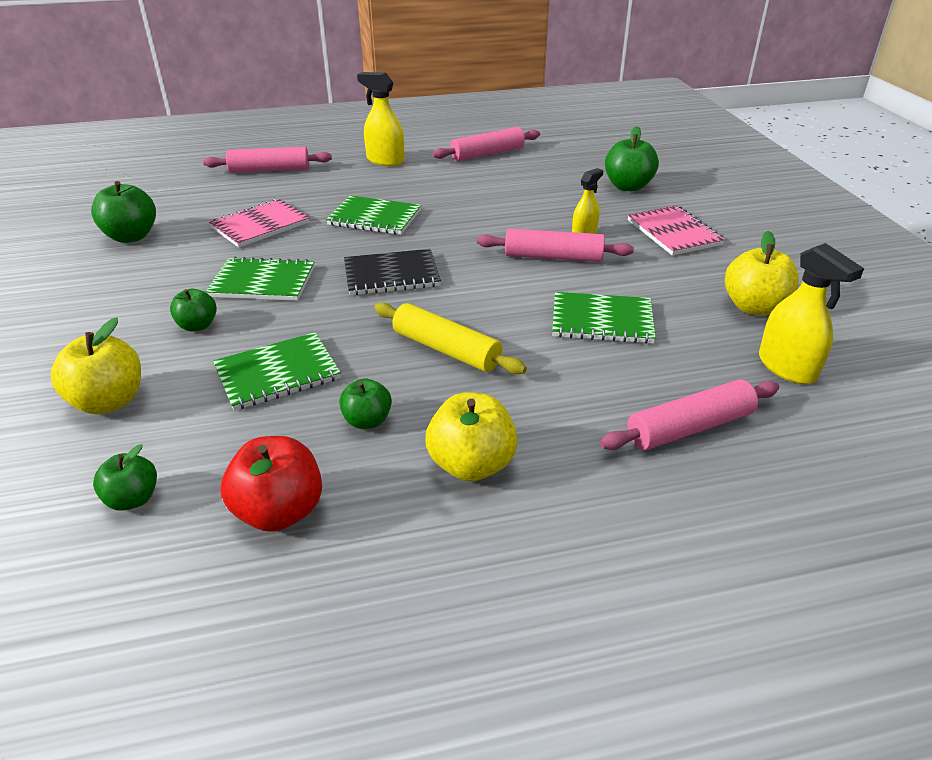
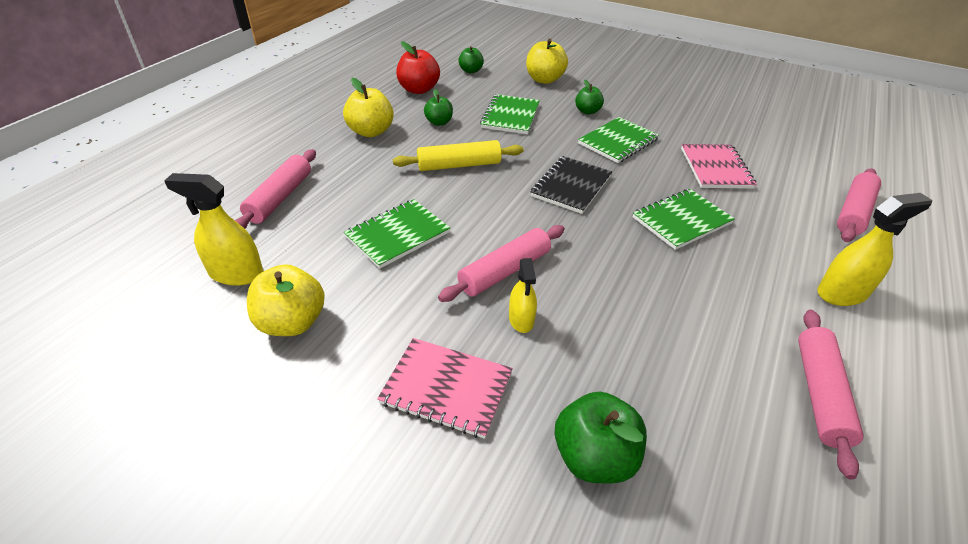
camera: 130 degrees right, 5 degrees up
green apple [91,181,156,243] -> none

